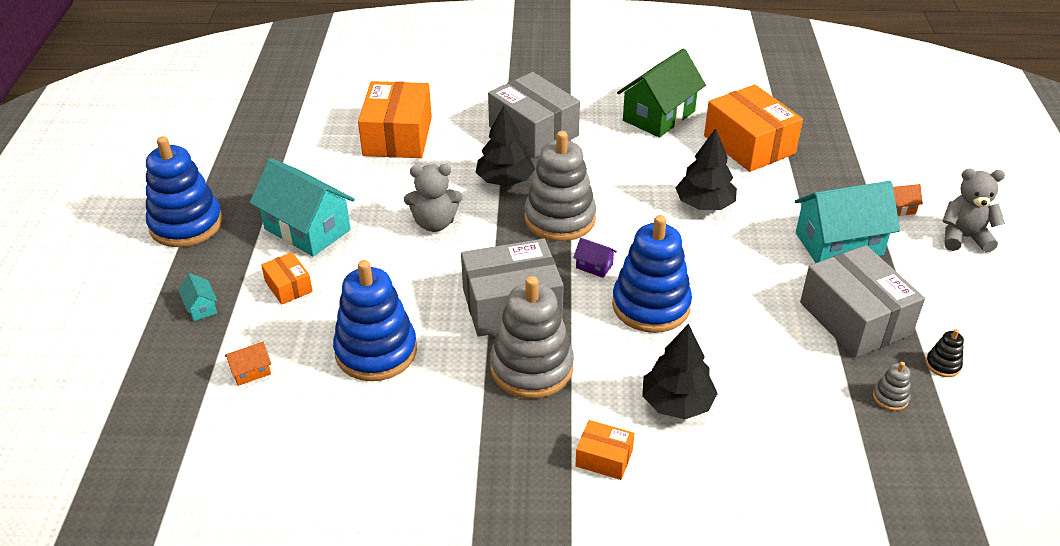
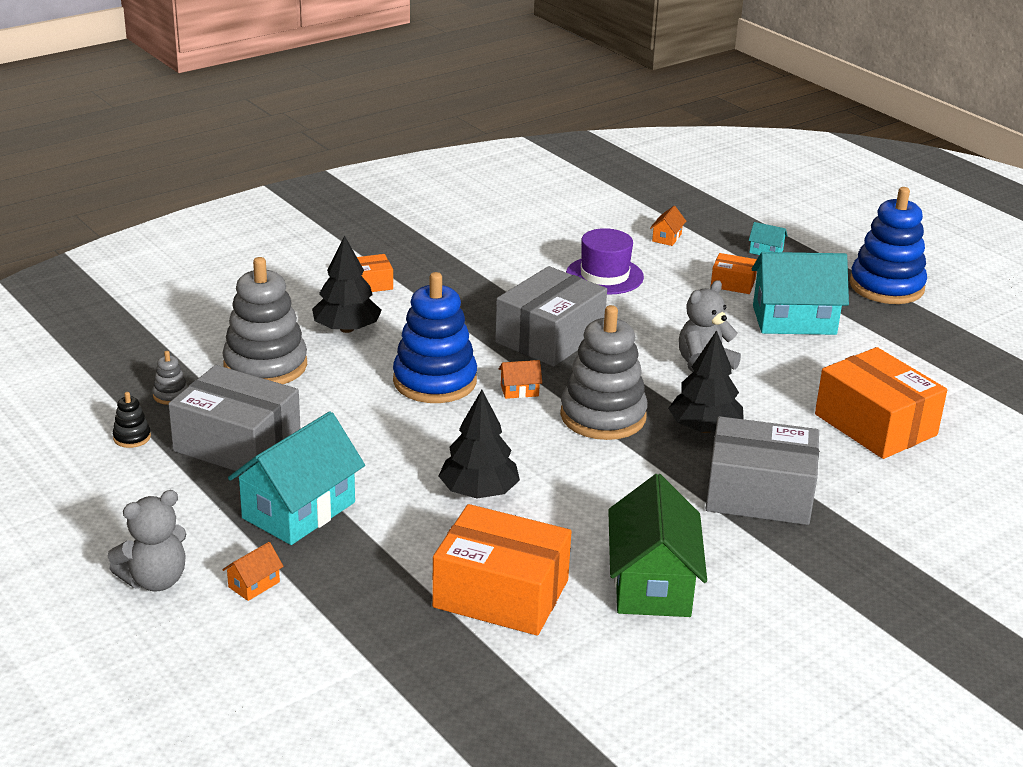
camera: 140 degrees right, 10 degrees down
blue stacking toy [333,260,417,381] -> purple hat [566,228,644,295]
grey stacking toy [490,276,574,399] -> grey stacking toy moved to [222,257,307,384]
purple house [573,238,617,278] -> orange house [499,360,542,399]

